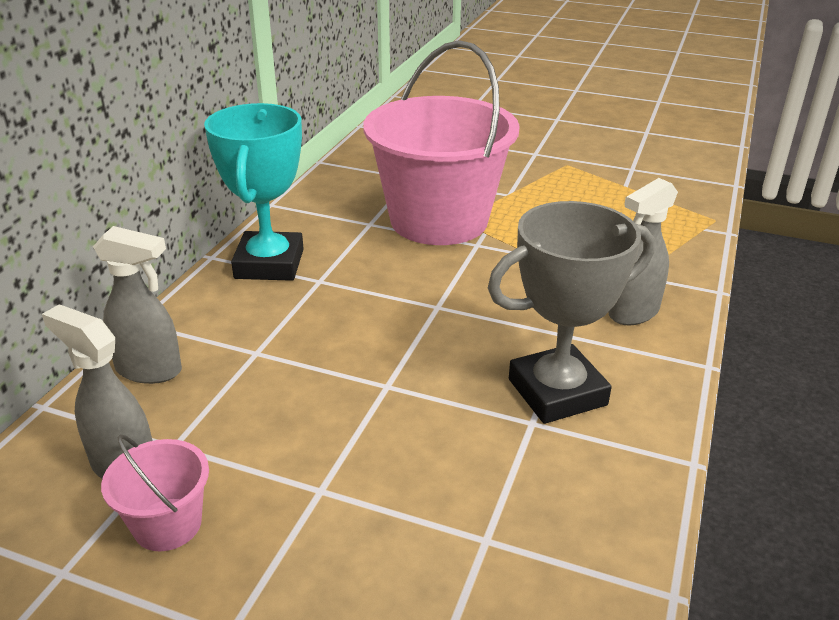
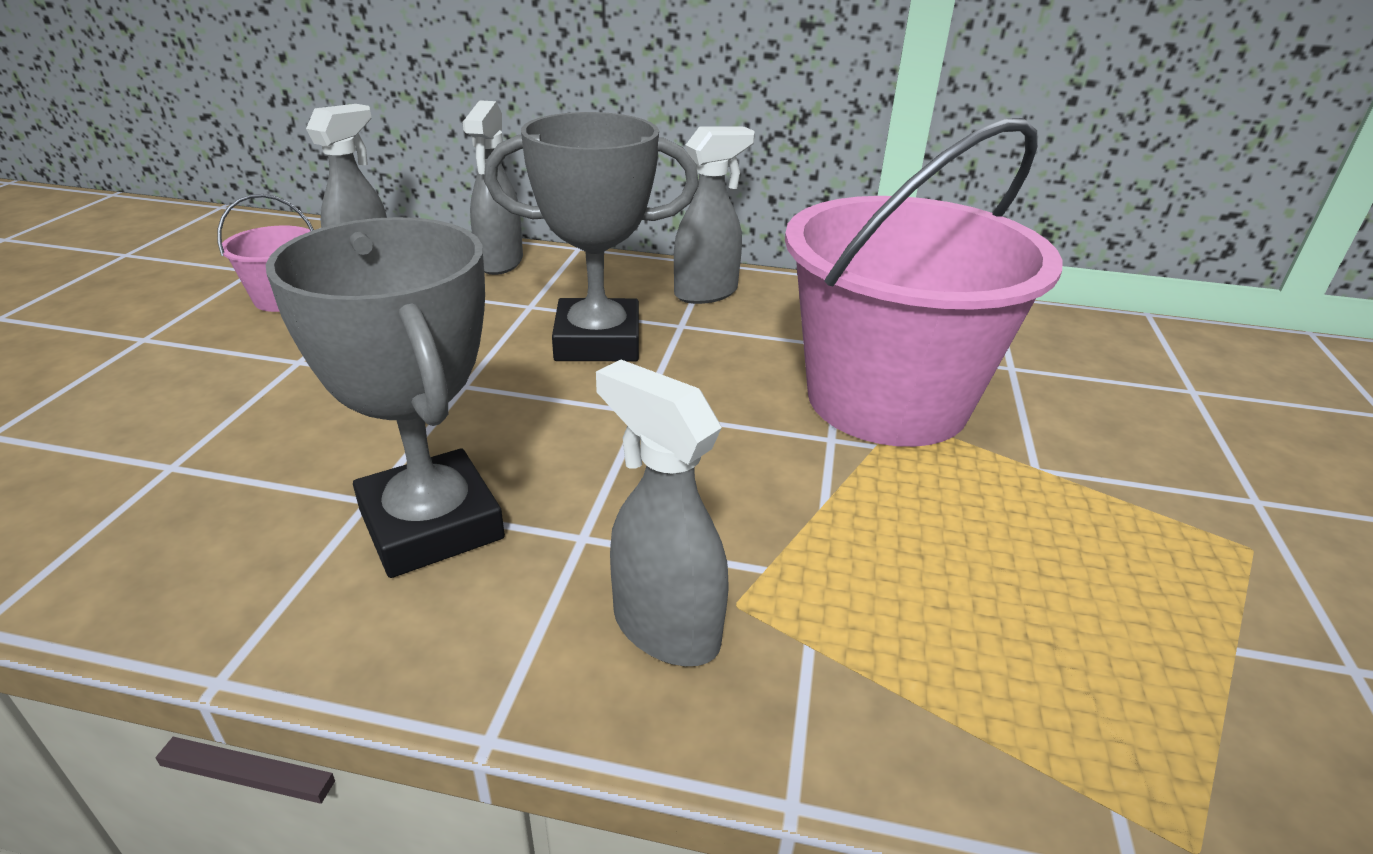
camera: 80 degrees right, 0 degrees up
turquoise trophy [204,103,304,281] -> grey spray bottle [674,127,755,304]
none -> grey trophy [484,112,699,361]

